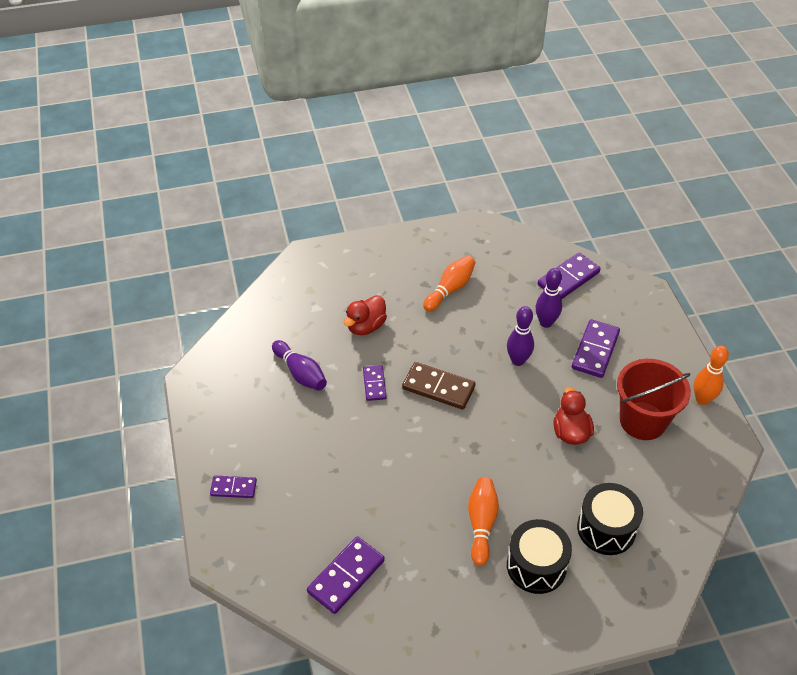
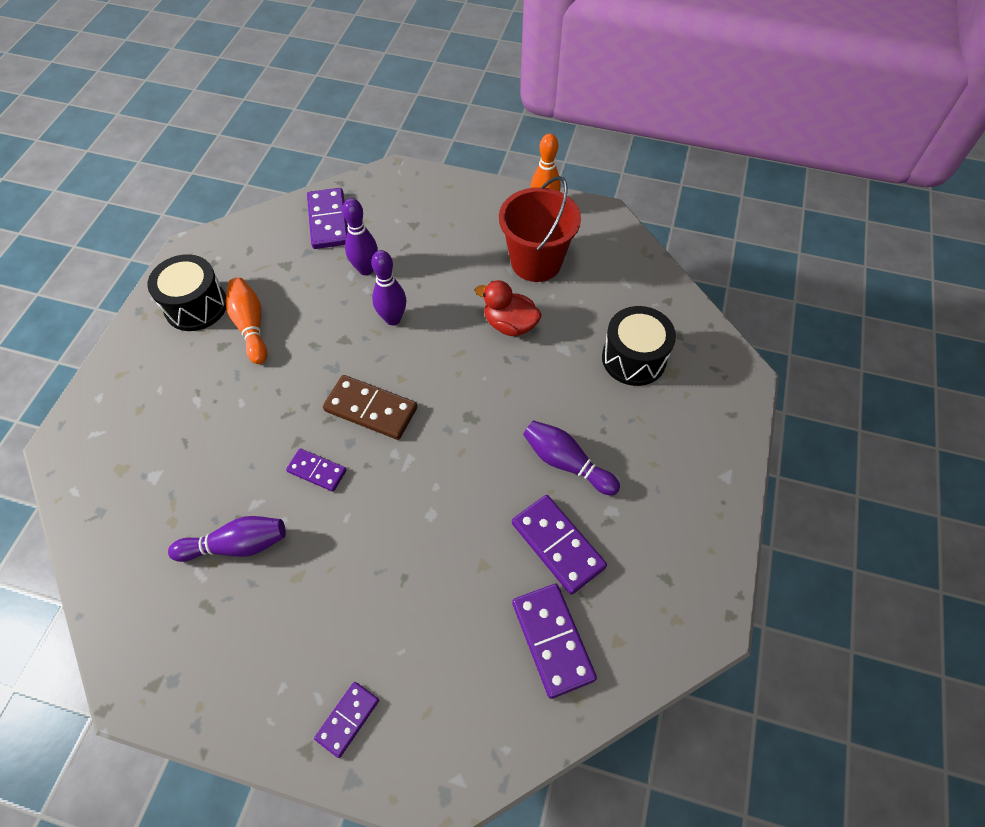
camera: 60 degrees left, 10 degrees up
red duck [344,295,387,335] -> none
brown domino [402,362,475,410] -> brown domino turned 60 degrees clockwise [323,375,417,440]
orange bowling pin [468,477,499,566] -> purple bowling pin [523,420,620,496]
black drum [507,519,572,594] -> black drum moved to [147,254,226,331]
purple domino [572,319,620,378] -> purple domino moved to [512,495,607,595]

